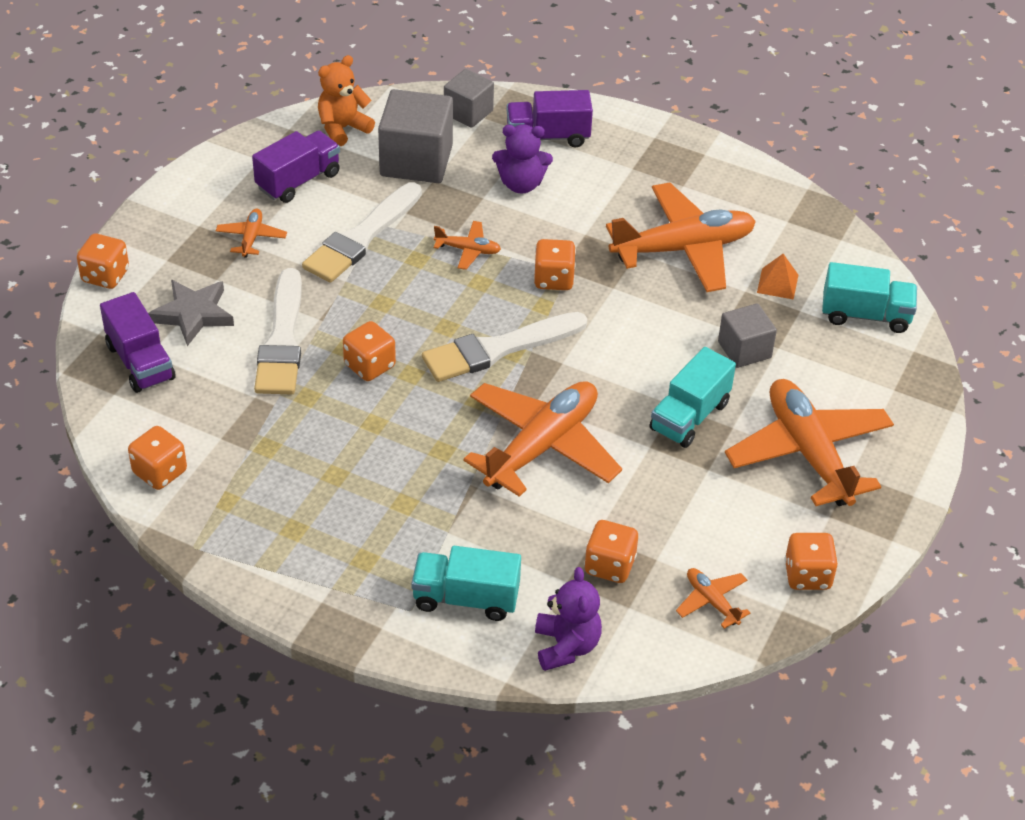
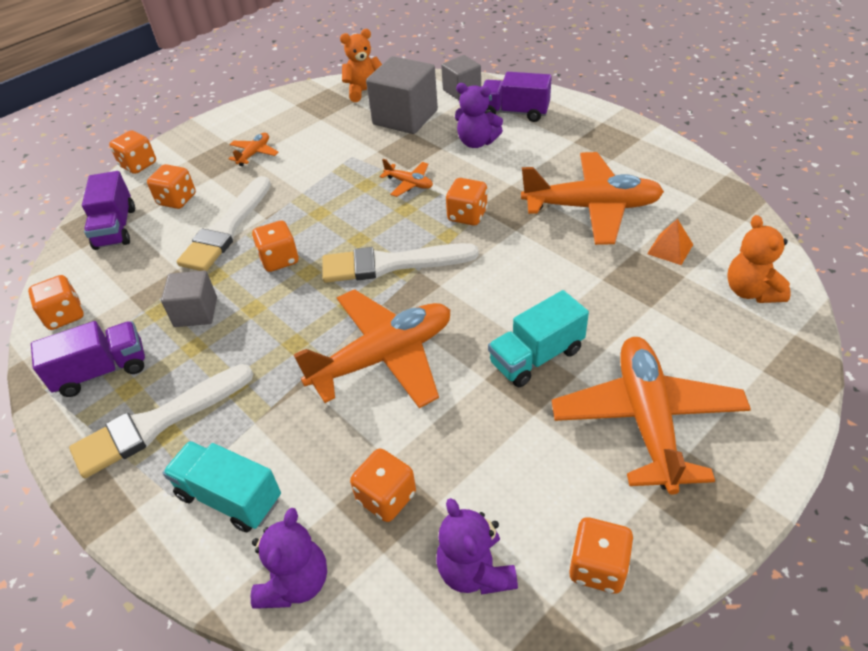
camera: 25 degrees right, 0 degrees up
grey star [148,280,234,346] -> orange dice [147,164,196,209]
purple truck [252,130,340,203] -> purple truck moved to [31,321,145,397]
white brush [302,182,422,283] -> white brush moved to [69,364,253,478]
orange plane [676,568,750,629] -> purple teddy bear [436,498,518,595]
grey cube [718,303,777,368] -> grey cube moved to [161,270,217,327]
turquoise truck [822,262,917,333] -> orange teddy bear [727,215,791,303]

